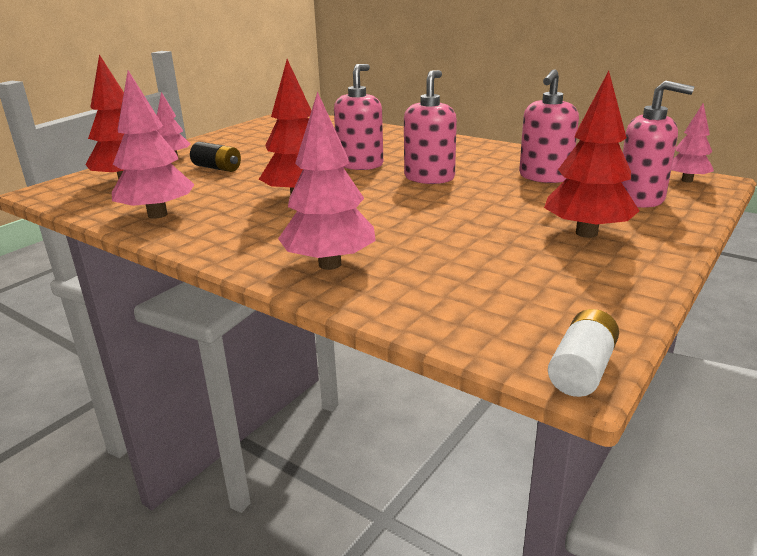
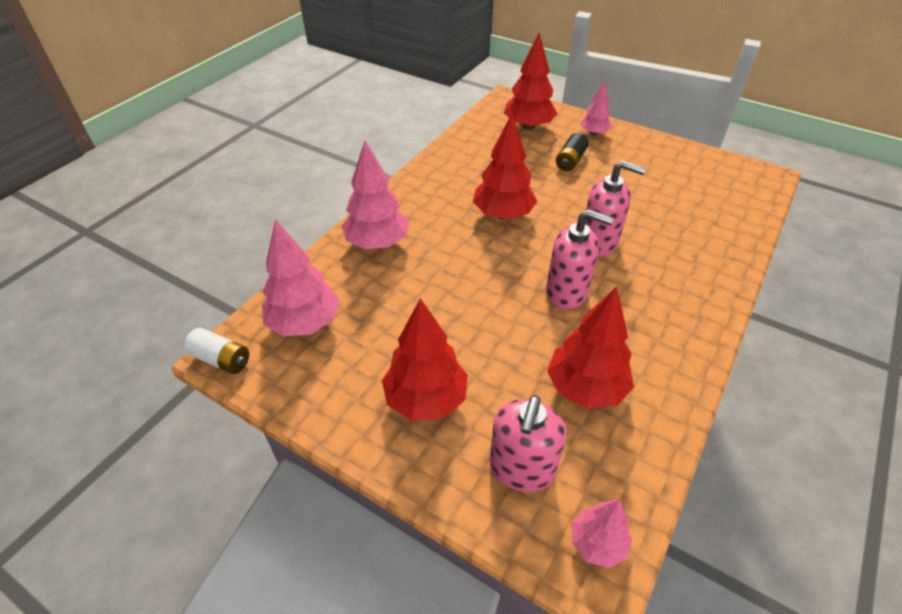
camera: 85 degrees right, 20 degrees up
pink tree [112,71,195,219] -> pink tree moved to [262,219,340,336]
pink soap dispenser [519,69,579,183] -> red tree [547,286,634,409]

